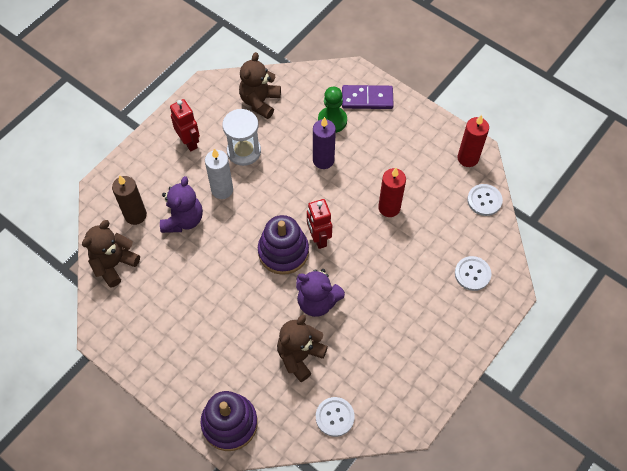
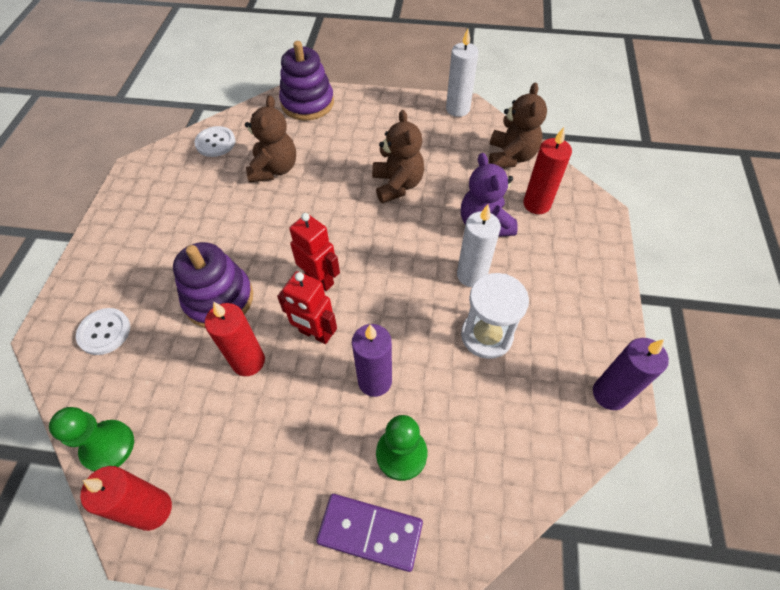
camera: 150 degrees right, 5 degrees down
brown candle [112,175,147,225] -> red candle [523,127,572,214]
red robot [170,99,200,152] -> red robot moved to [277,271,337,344]
brown teddy bear [239,52,281,119] -> brown teddy bear moved to [372,110,424,203]
purple stacking toy [258,215,309,275] -> purple stacking toy moved to [173,242,253,328]
purple teddy bear [296,269,345,317] -> none
purple domino [342,85,394,109] -> purple domino turned 45 degrees clockwise [316,494,423,572]
white button [467,184,503,216] -> green pawn [49,407,134,472]
none -> white candle [446,29,479,117]
none -> purple candle [593,338,669,410]

